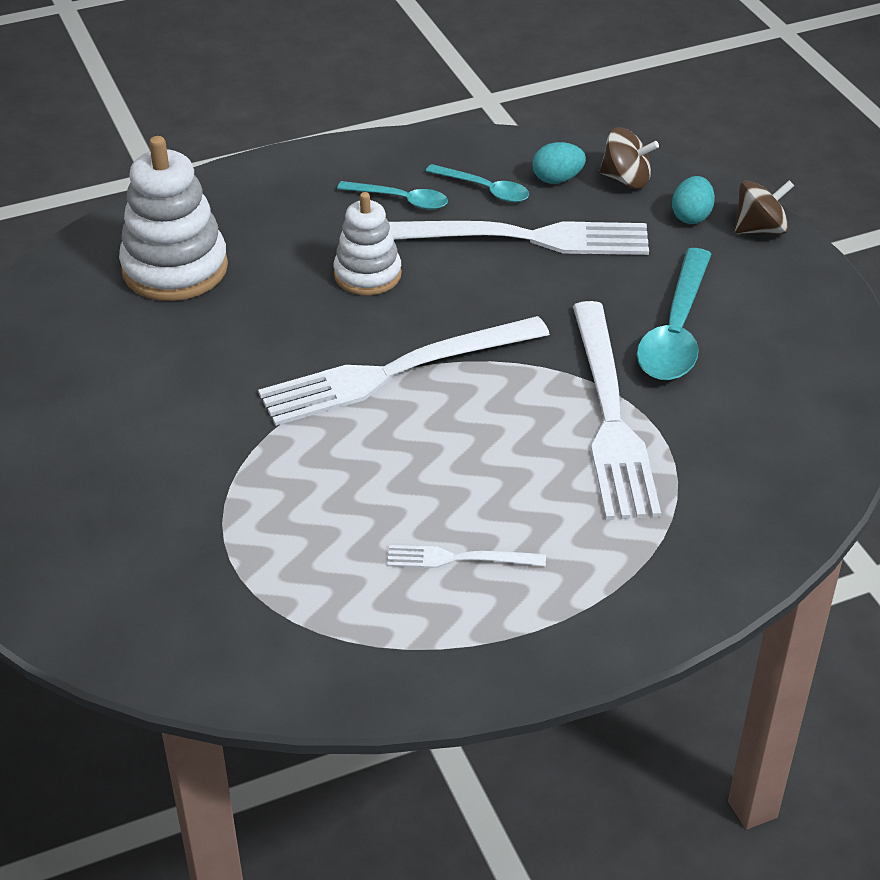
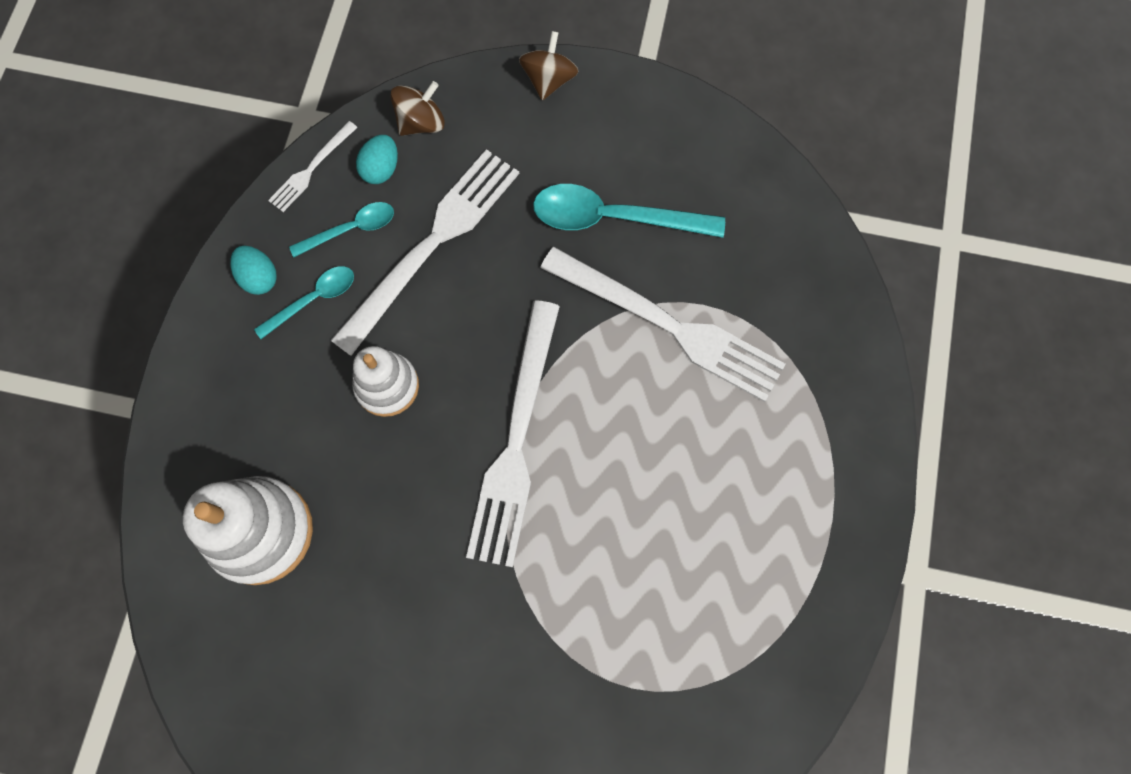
camera: 55 degrees left, 30 degrees up
white fork [387,545,546,568] -> white fork moved to [268,121,358,212]
turquoise spoon [637,248,712,380] -> turquoise spoon turned 135 degrees clockwise [533,184,725,238]
turquoise egg [672,176,715,224] -> turquoise egg moved to [230,246,277,295]

